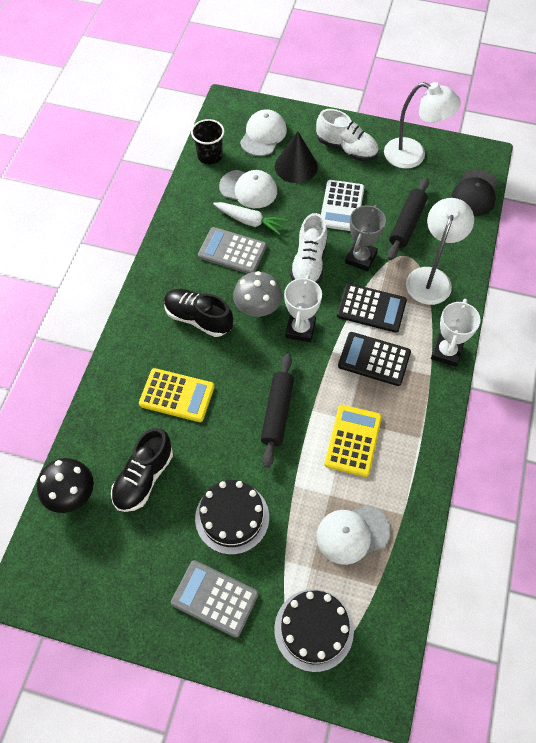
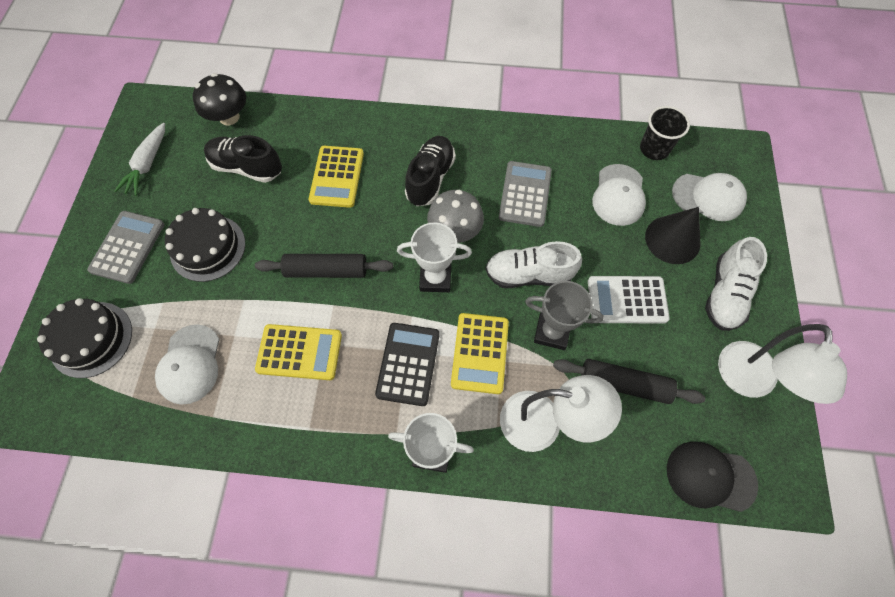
camera: 80 degrees right, 5 degrees up
white carrot [213,202,287,235] -> white carrot moved to [115,123,165,196]
white cap [316,505,391,565] -> white cap turned 150 degrees counterclockwise [155,324,220,405]
black calculator [337,283,407,333] -> yellow calculator [451,313,509,394]

